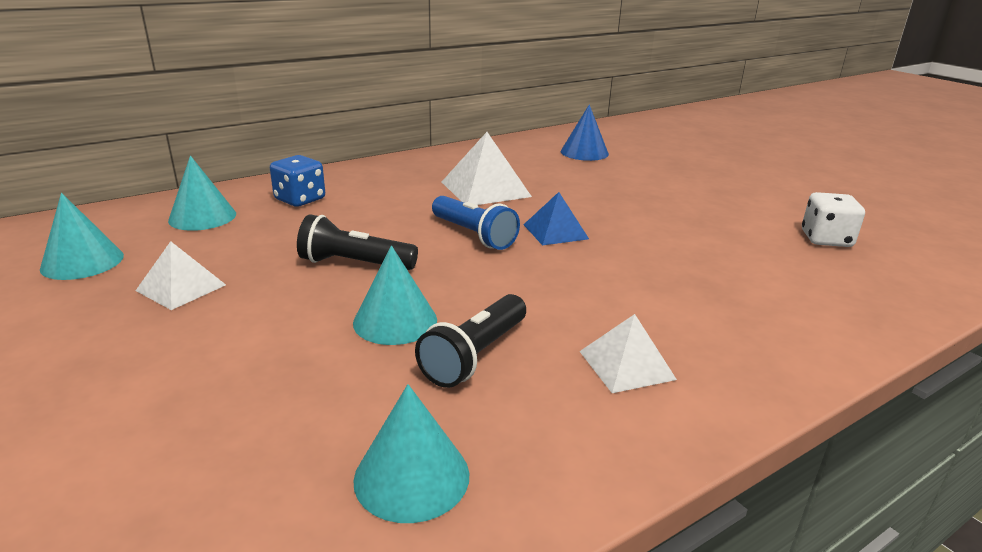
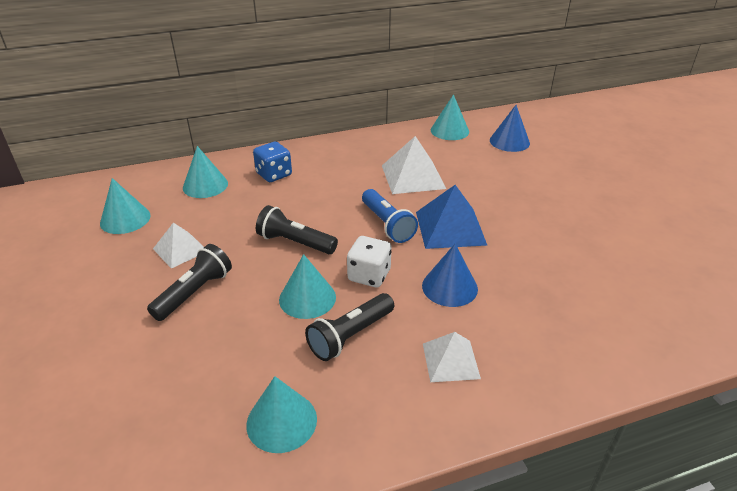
camera: 15 degrees right, 10 degrees up
blue pyramid [523,192,589,245] -> blue pyramid [416,185,488,249], size x1.58
white dice [802,192,865,247] -> white dice moved to [347,236,392,288]
none -> black flashlight [147,244,232,321]
none -> blue cone [422,244,478,307]
none -> turquoise cone [431,94,469,140]

